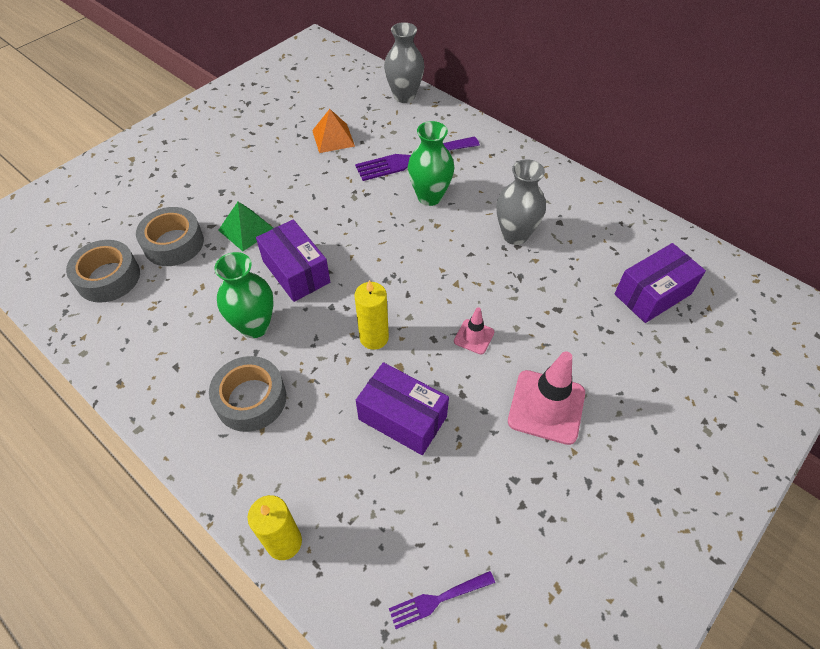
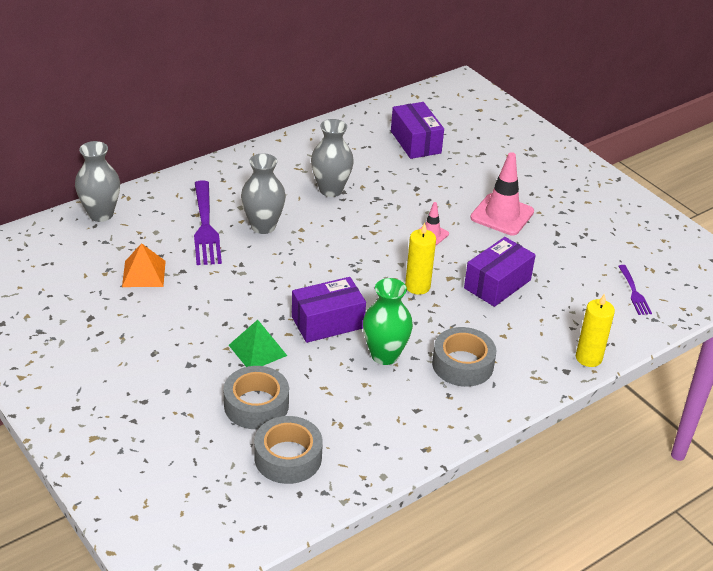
camera: 80 degrees left, 15 degrees down
green vase [408,121,454,206] -> grey vase [241,153,286,234]

